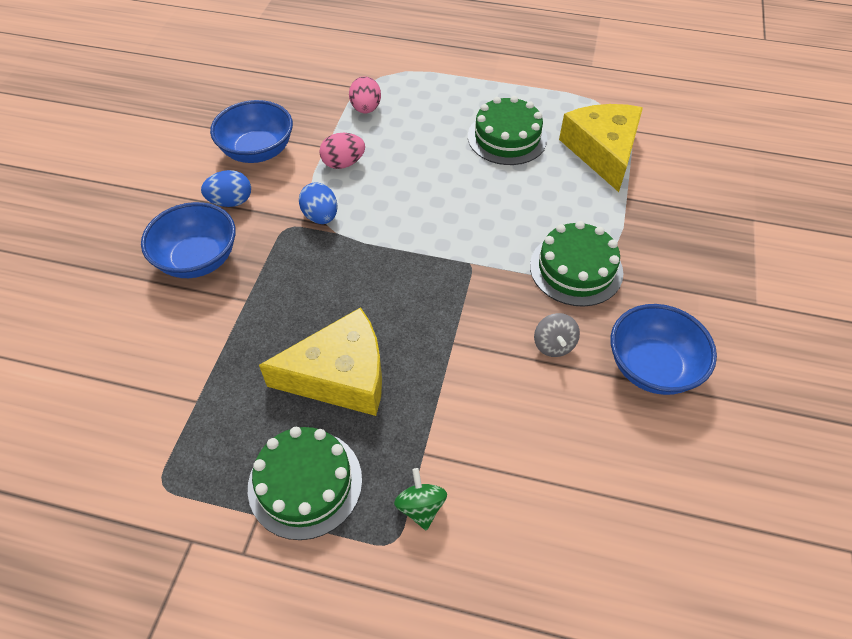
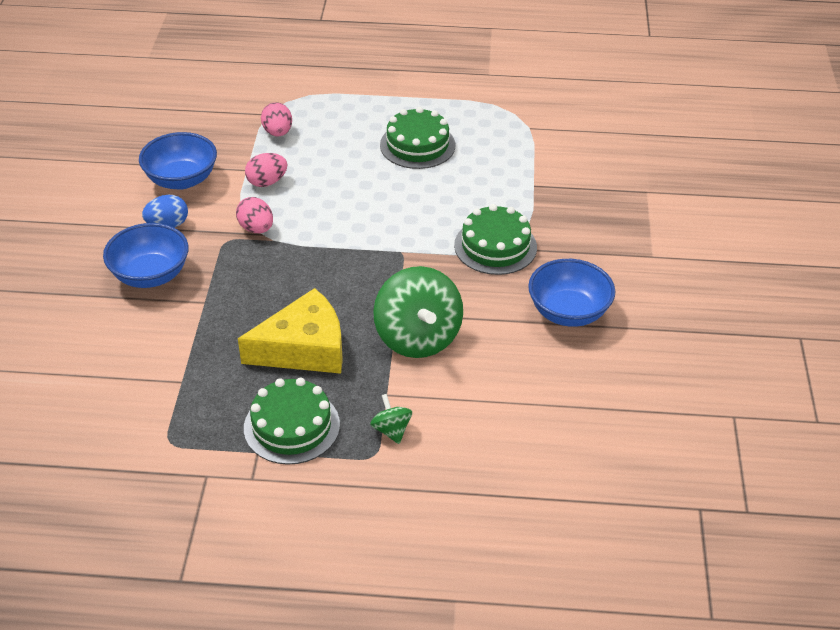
camera: 10 degrees left, 10 degrees down
blue egg [299,182,337,224] -> pink egg [236,197,273,233]
grey spinning top [534,313,580,357] -> none
yellow cheese [559,104,643,192] -> none
none -> green spinning top [373,266,463,358]

